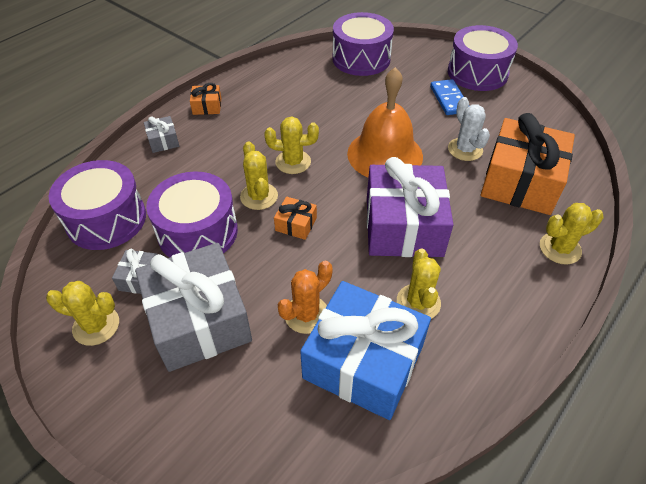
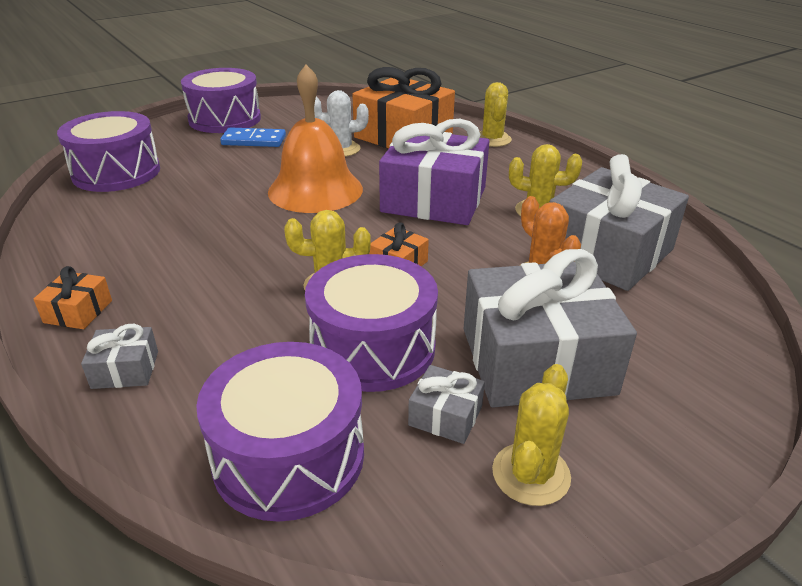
camera: 75 degrees left, 15 degrees down
yellow cactus [264,117,319,174] -> none
blue gift [300,281,431,420] -> grey gift [549,154,689,291]

